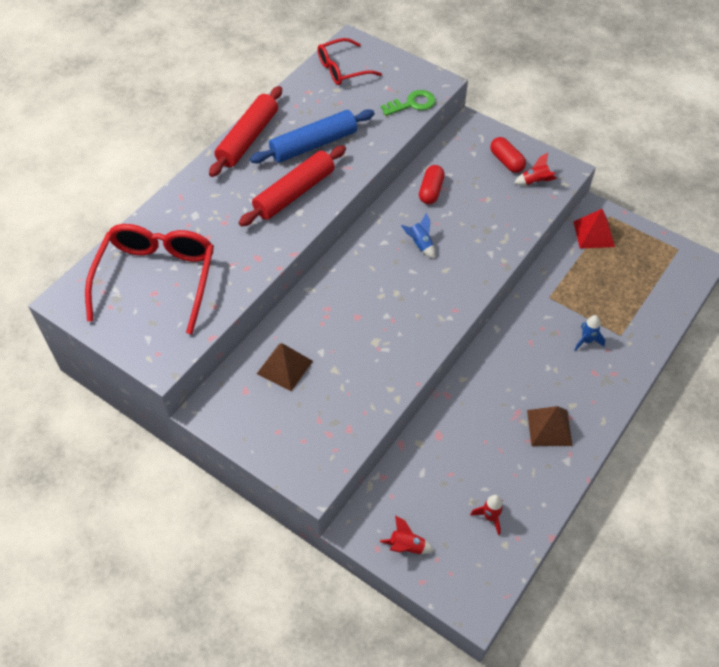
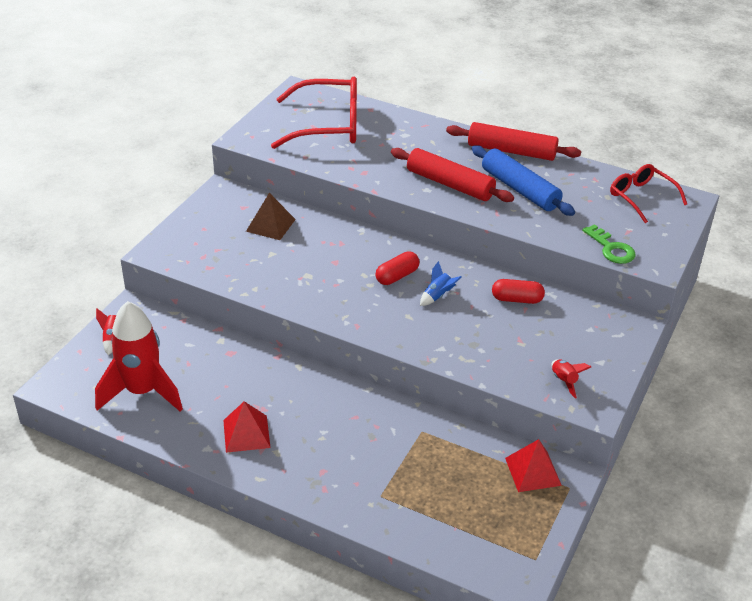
camera: 80 degrees right, 15 degrees down
red rocket [470,495,504,535] -> red rocket [95,301,183,411], size x2.46
red capsule [490,137,526,173] -> red capsule moved to [376,251,419,285]
brown pyramid [527,406,573,446] -> red pyramid [223,401,271,453]
blue rocket [574,315,605,351] -> none

